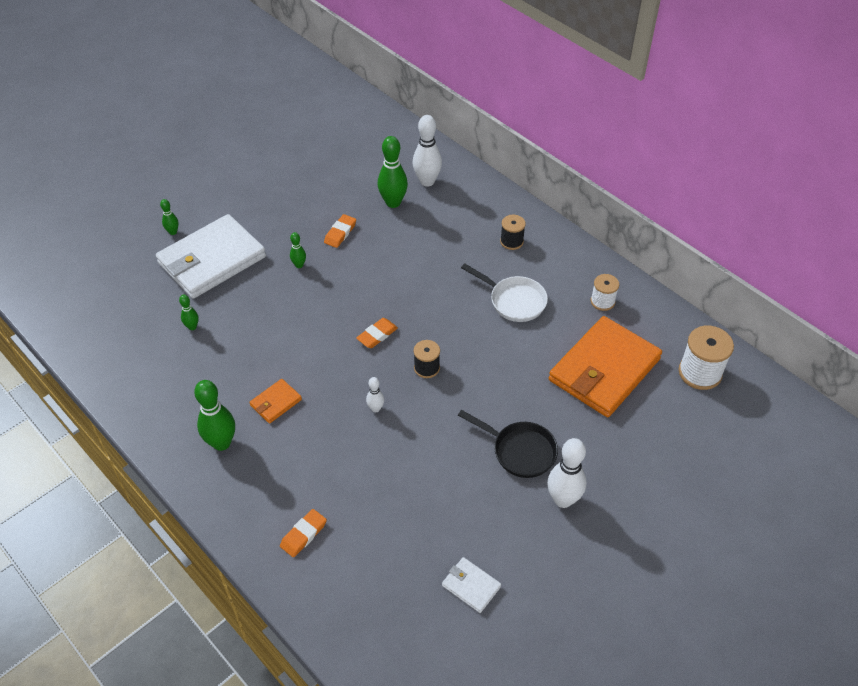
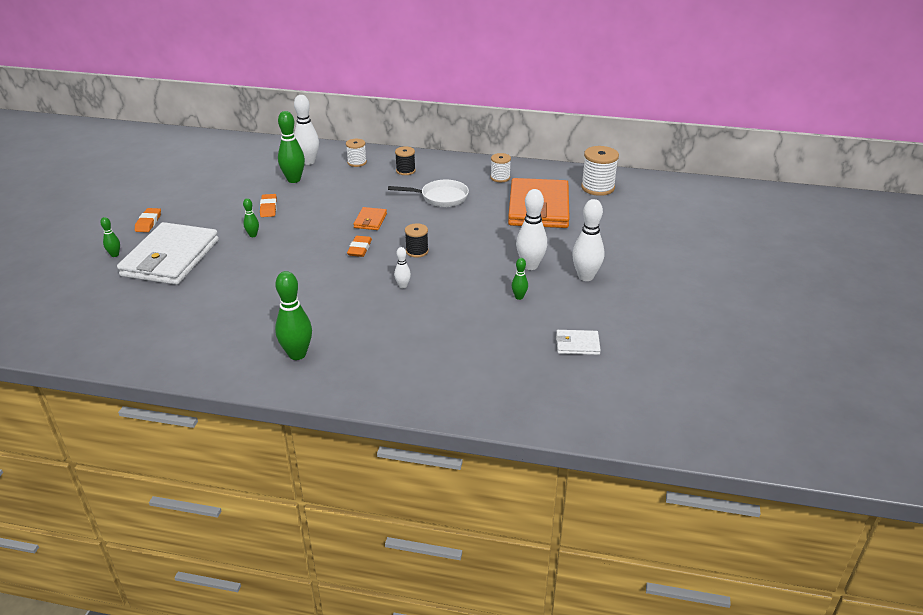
camera: 35 degrees left, 15 degrees down
green bowling pin [179,295,199,330] -> green bowling pin moved to [512,258,528,300]
orange wallet [249,379,302,423] -> orange wallet moved to [353,207,387,230]
orange eraser [280,509,327,557] -> orange eraser moved to [135,208,161,232]
black pan [458,410,558,478] -> white bowling pin [516,189,547,270]
none -> white spool [346,139,367,167]

